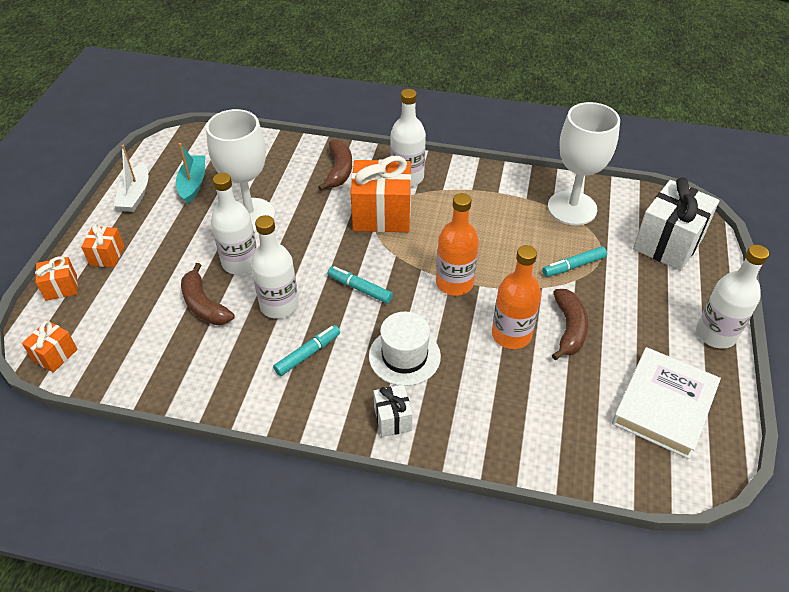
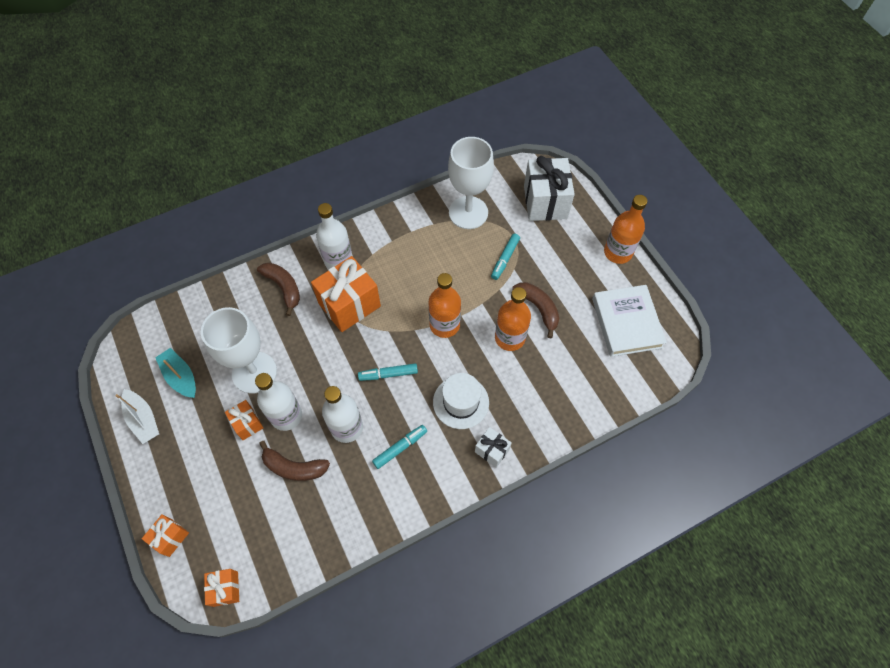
camera: 40 degrees left, 15 degrees up
orange gift [81,224,124,268] -> orange gift moved to [225,400,263,440]
turquoise marker [273,325,340,376] -> turquoise marker turned 45 degrees clockwise [372,425,427,469]
white bottle [696,245,769,349] -> orange bottle [604,195,647,264]

